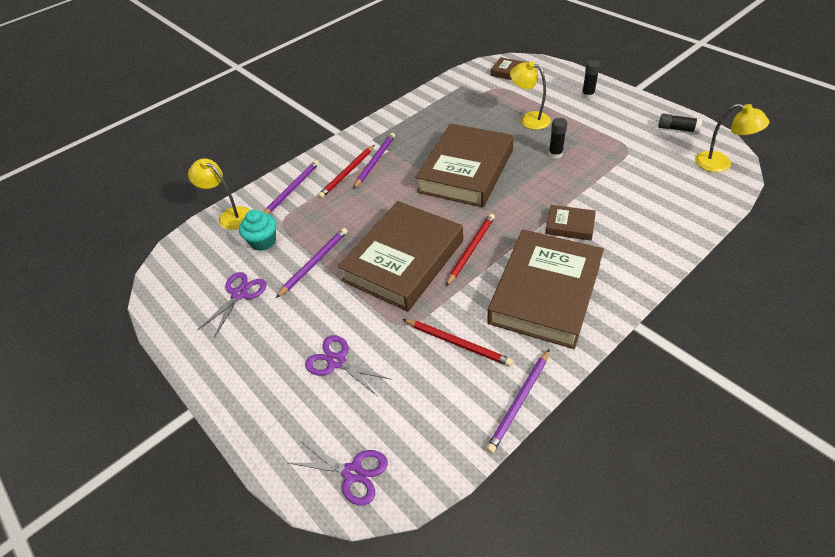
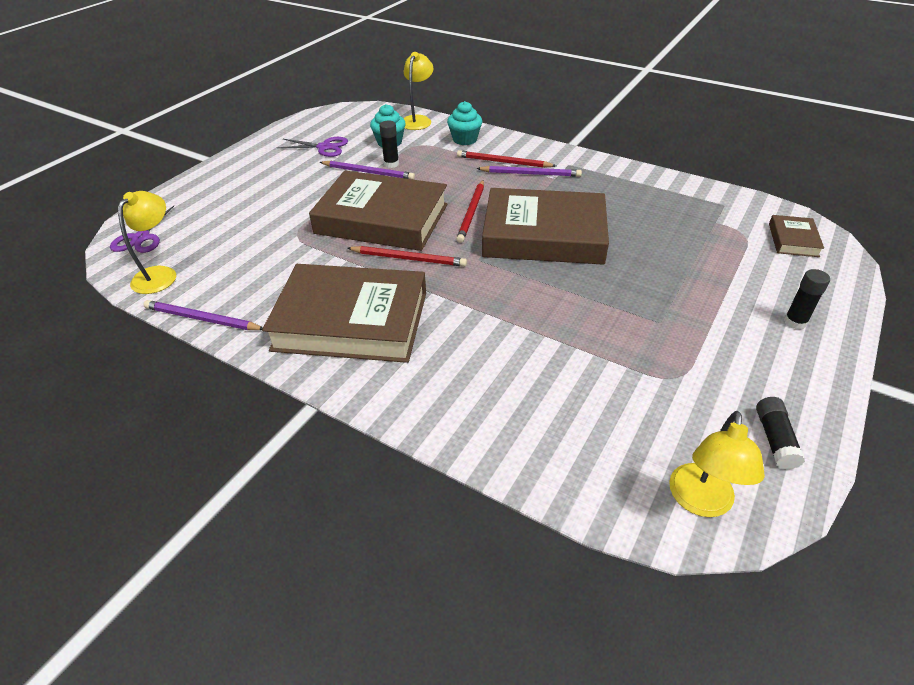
camera: 70 degrees right, 5 degrees down
purple pencil [264,160,319,214] -> turquoise cupcake [447,101,482,145]
purple scissors [305,335,392,396] -> none
red pencil [403,319,513,367] -> red pencil moved to [457,180,484,243]
yellow lamp [510,61,551,130] -> yellow lamp moved to [118,191,176,294]
brown book [545,205,596,241] -> none
black glue stick [549,118,567,159] -> black glue stick moved to [379,120,399,168]

